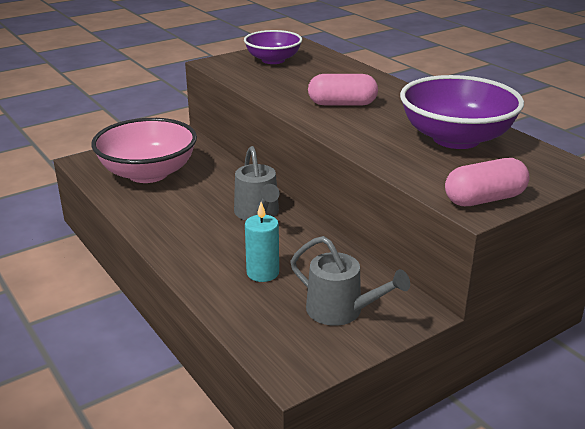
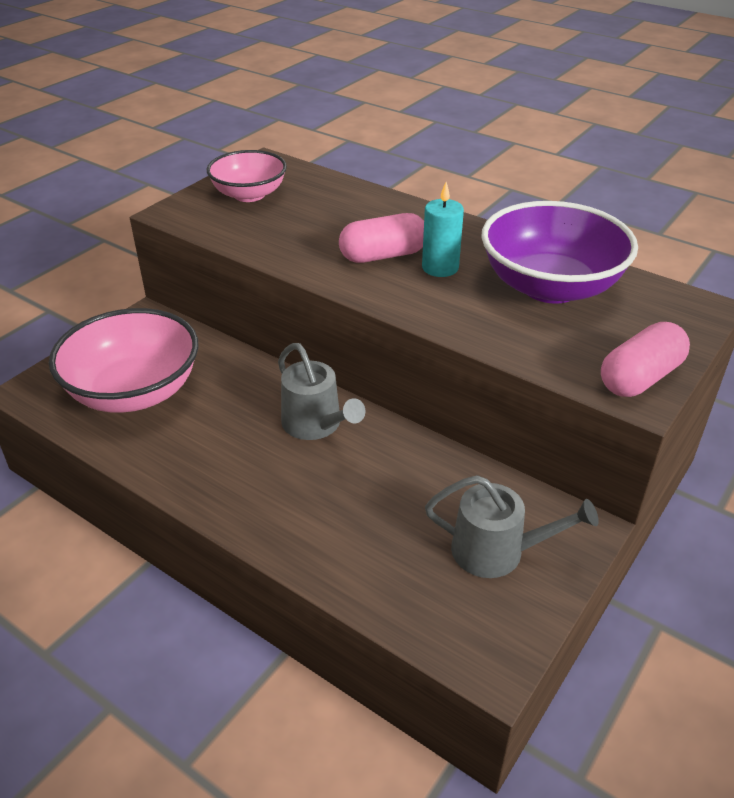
camera: 20 degrees left, 10 degrees up
purple bowl [244,30,302,64] -> pink bowl [207,150,287,202]
turquoise candle [245,202,279,282] -> turquoise candle moved to [422,182,464,277]

